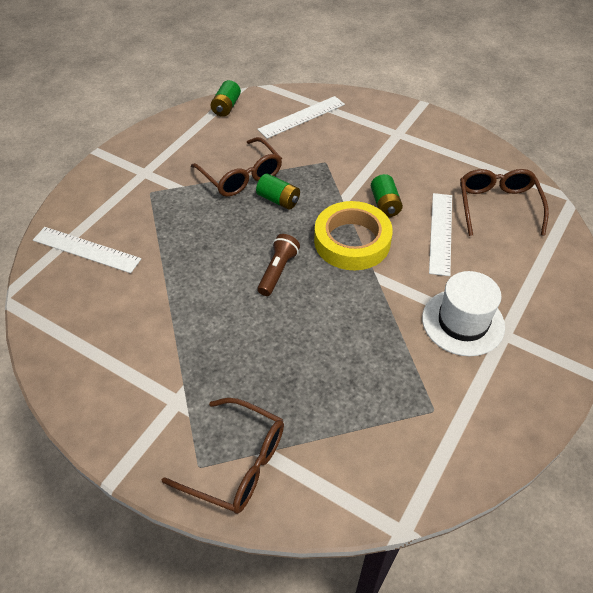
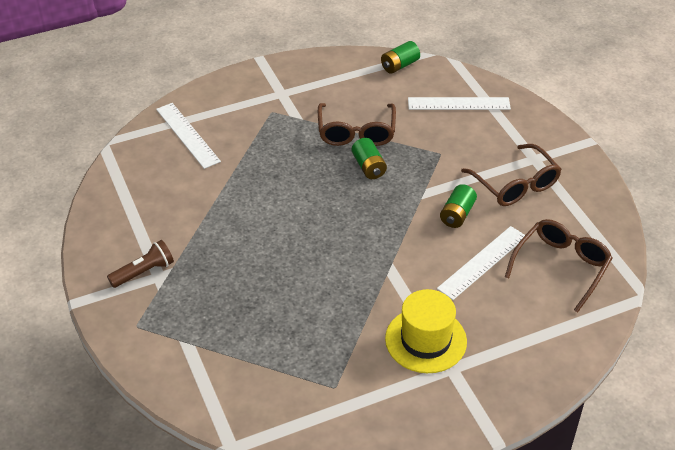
camera: 35 degrees right, 5 degrees down
brown glasses [162,398,284,514] -> brown glasses moved to [461,144,561,206]
brown flashlight [258,234,300,296] -> brown flashlight moved to [107,240,174,288]
yellow tape [314,201,393,270] -> none
white hat [422,271,505,356] -> yellow hat [385,289,467,373]

